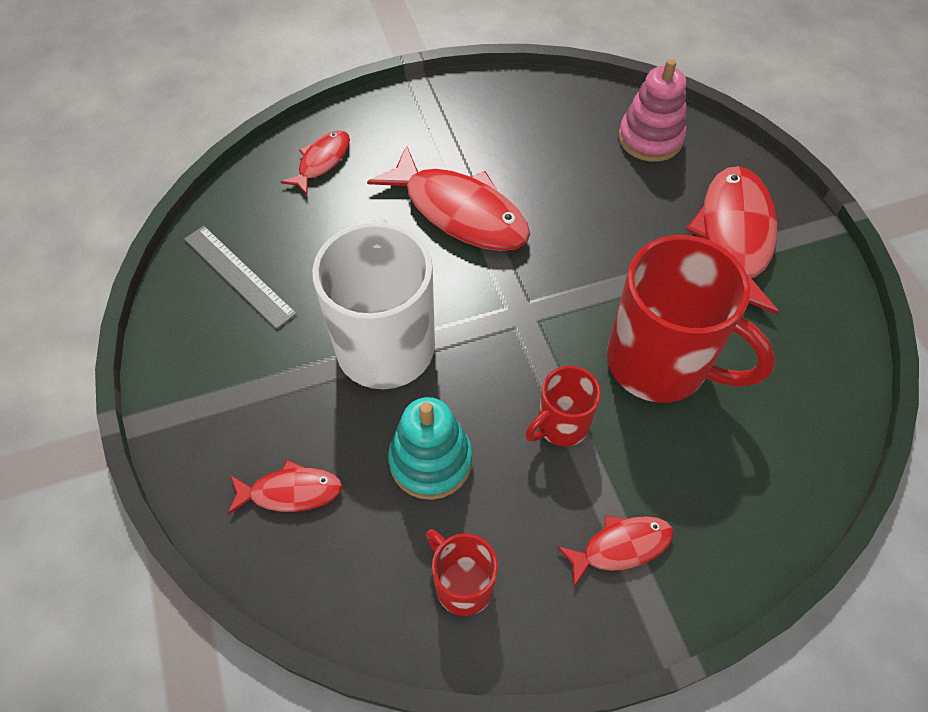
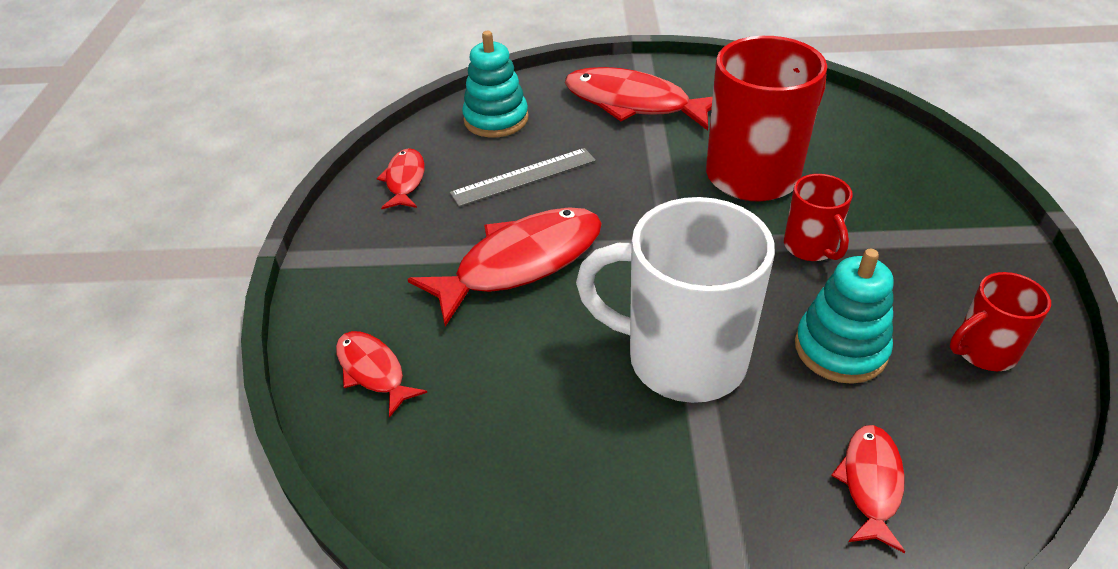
camera: 70 degrees left, 15 degrees down
grey ruler [184,226,297,329] -> grey ruler moved to [450,148,596,207]
red fish [557,515,674,586] -> red fish moved to [377,148,425,209]
pink stacking toy [618,59,686,162] -> turquoise stacking toy [462,31,528,137]

